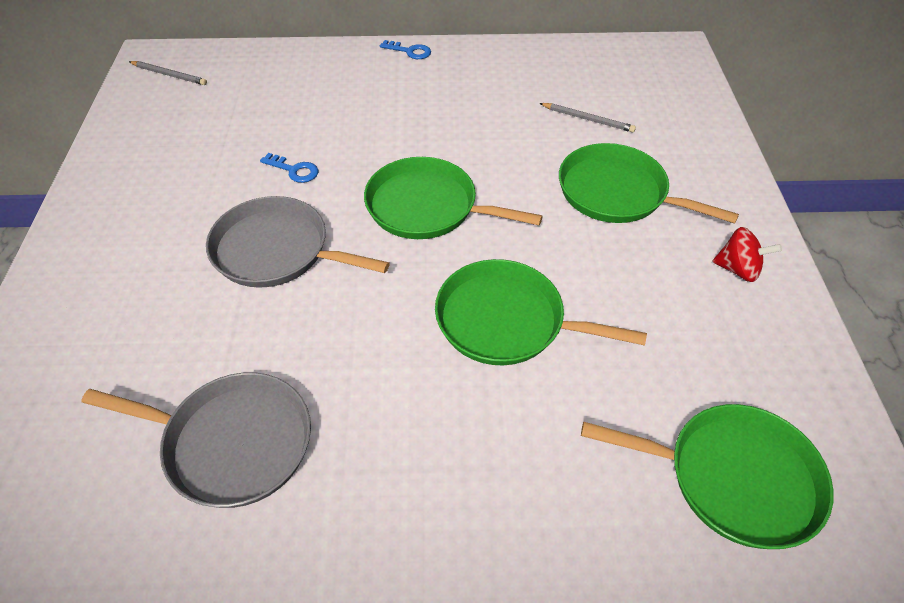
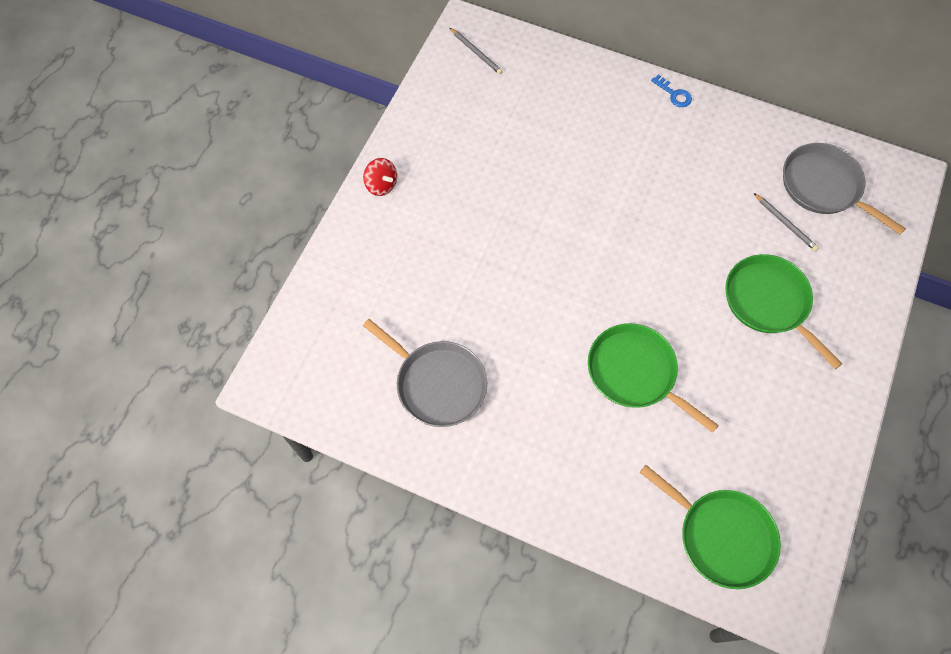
camera: 25 degrees right, 15 degrees up
grey pan [206,196,390,288] -> grey pan moved to [783,143,906,235]
blue key [260,153,318,183] -> none
green pan [364,157,543,239] -> none
red spinning top [712,227,782,282] -> red spinning top moved to [363,158,397,196]

